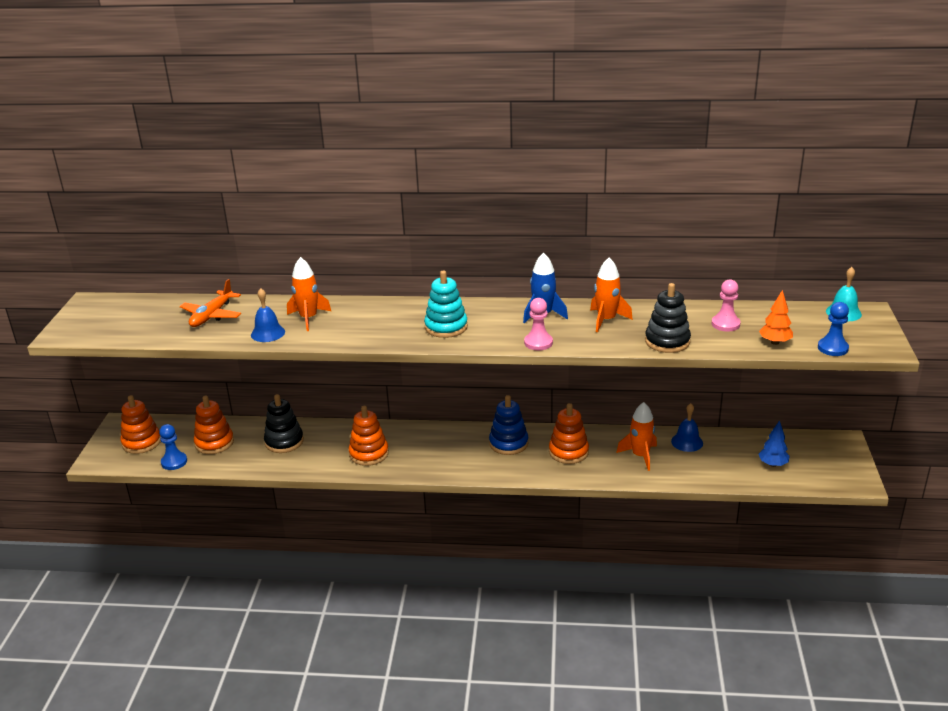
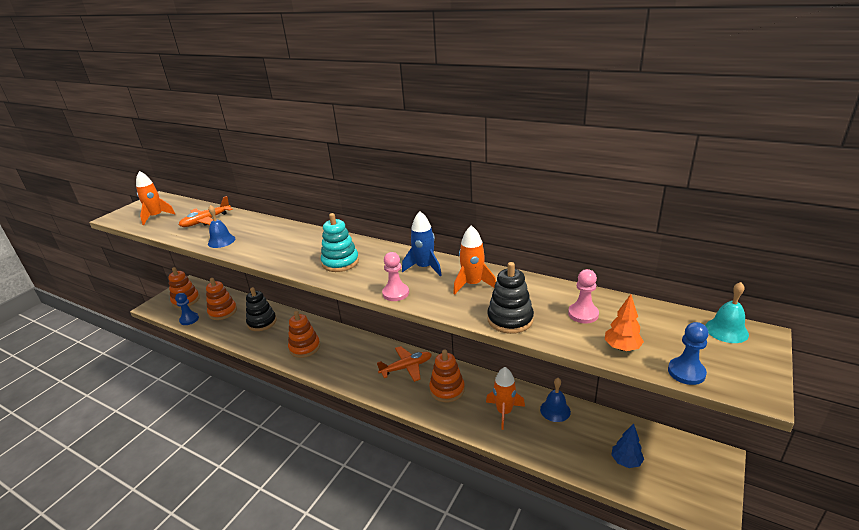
camera: 25 degrees right, 0 degrees up
orange rocket [287,257,331,331] -> orange rocket moved to [136,171,175,225]
blue stacking toy [489,395,528,455] -> orange plane [377,346,432,382]

